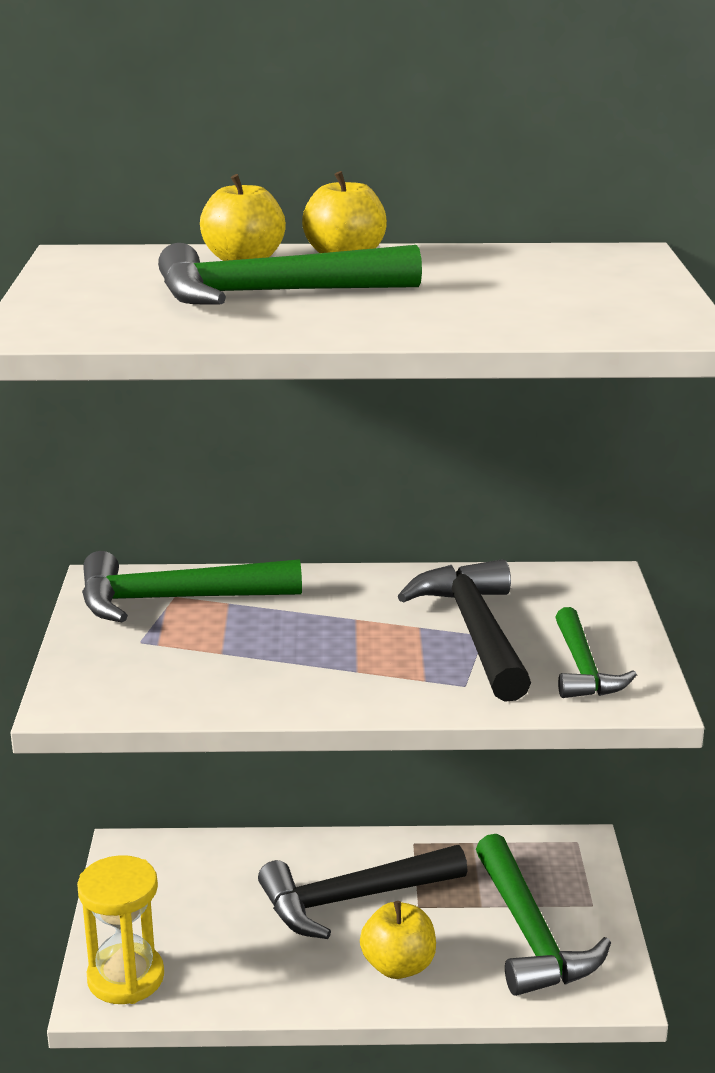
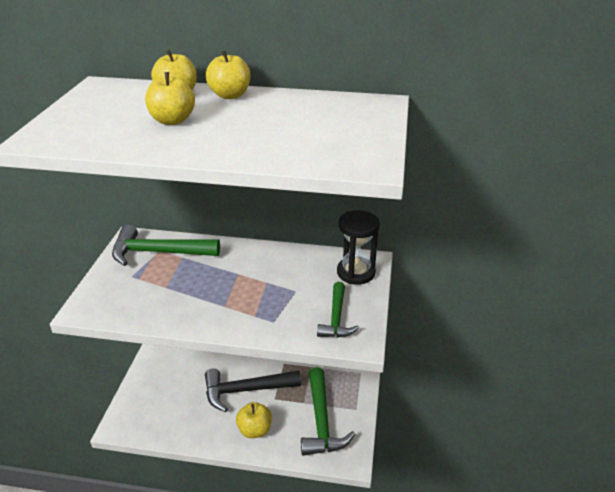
camera: 10 degrees right, 10 degrees up
yellow hourglass [77,855,164,1004] -> none
green hammer [158,243,422,305] -> yellow apple [145,72,195,125]
black hammer [398,559,531,702] -> none
none -> black hourglass [337,210,380,285]

